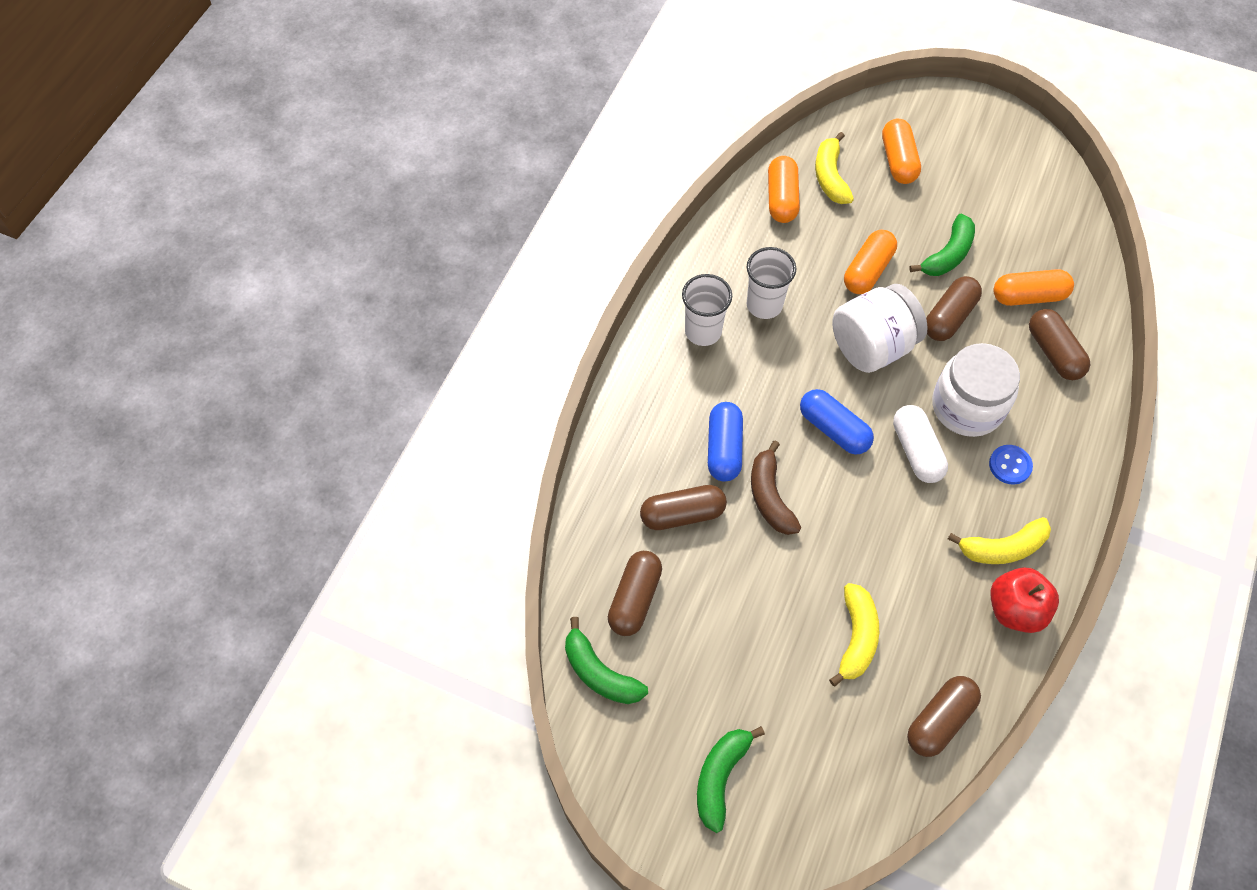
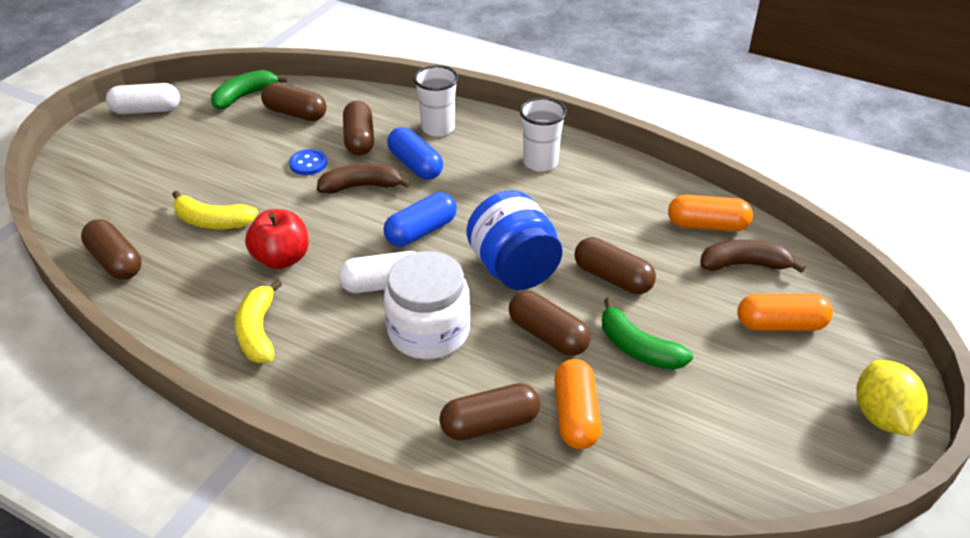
camera: 95 degrees right, 20 degrees down
green banana [697,726,765,833] -> none
blue capsule [708,402,743,482] -> blue capsule turned 45 degrees clockwise [387,127,443,180]
white cup [746,247,796,319] -> white cup moved to [414,65,459,137]
yellow banana [815,132,854,204] -> brown banana [700,240,806,273]
white jar [832,284,928,373] -> blue jar [466,190,563,290]
orange capsule [844,230,897,294] -> brown capsule [574,237,656,294]
blue button [989,445,1033,485] -> blue button moved to [289,149,327,175]
red apple [990,567,1059,633] -> red apple moved to [245,209,309,269]
none -> white capsule [106,83,180,114]
none -> yellow lemon [857,360,928,436]

